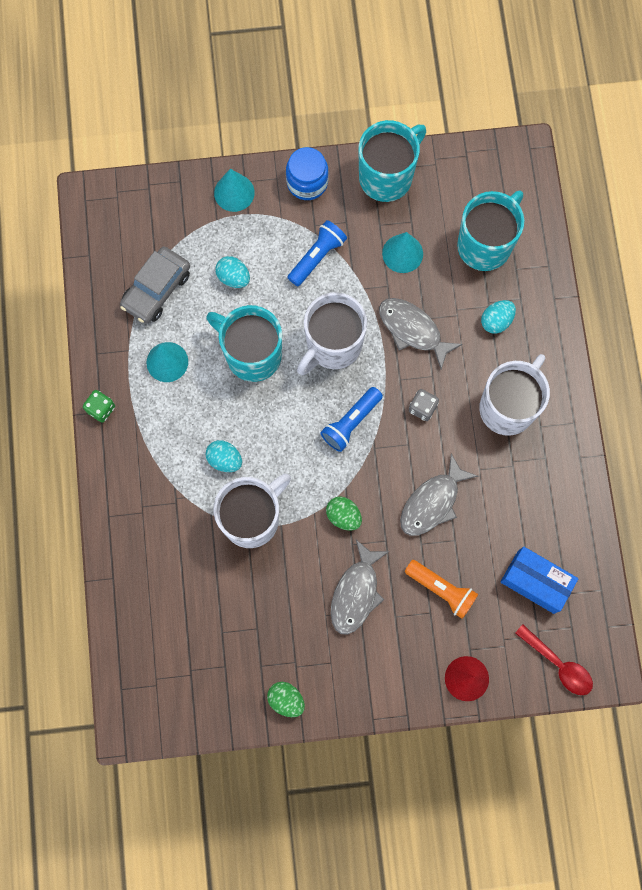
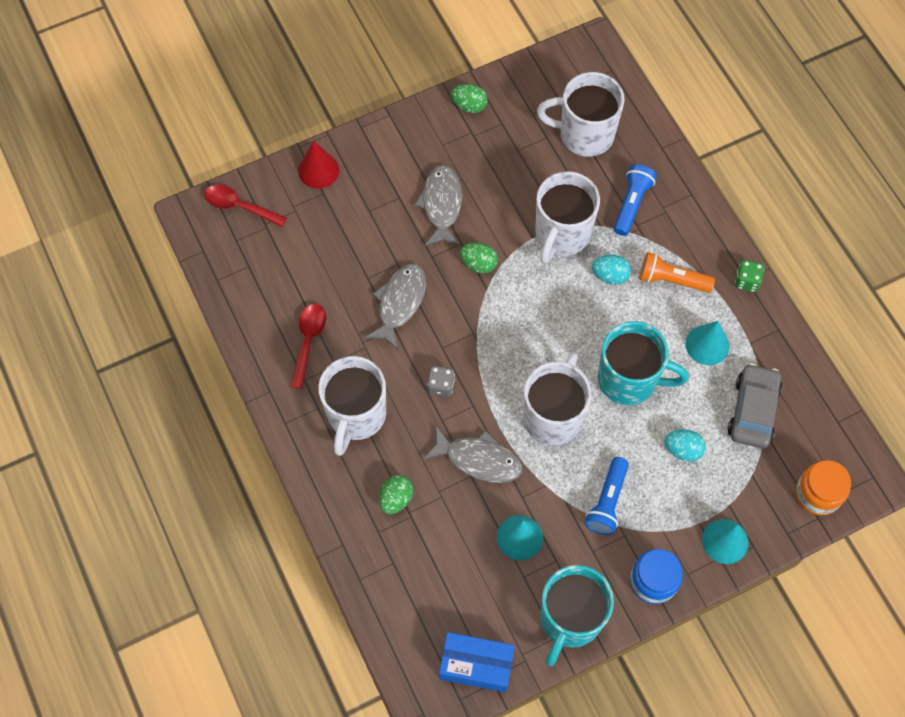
camera: 160 degrees right, 10 degrees down
blue flashlight [320,387,383,452] -> blue flashlight moved to [614,164,657,236]
orange flashlight [405,560,478,619] -> orange flashlight moved to [639,252,715,293]
turquoise mug [457,191,524,271] -> none
turquoise egg [481,300,516,334] -> green egg [379,475,413,514]
blue box [501,546,578,614] -> blue box moved to [439,632,515,693]
none -> red spoon [290,304,326,389]
none -> white mug [537,72,624,157]
none -> orange jar [796,460,851,515]

